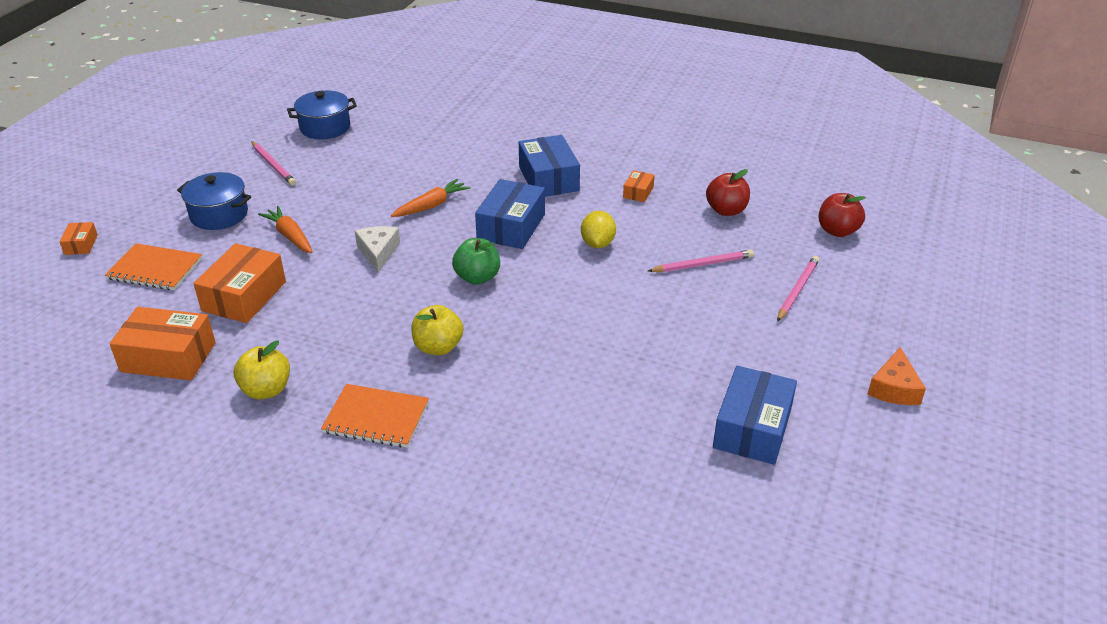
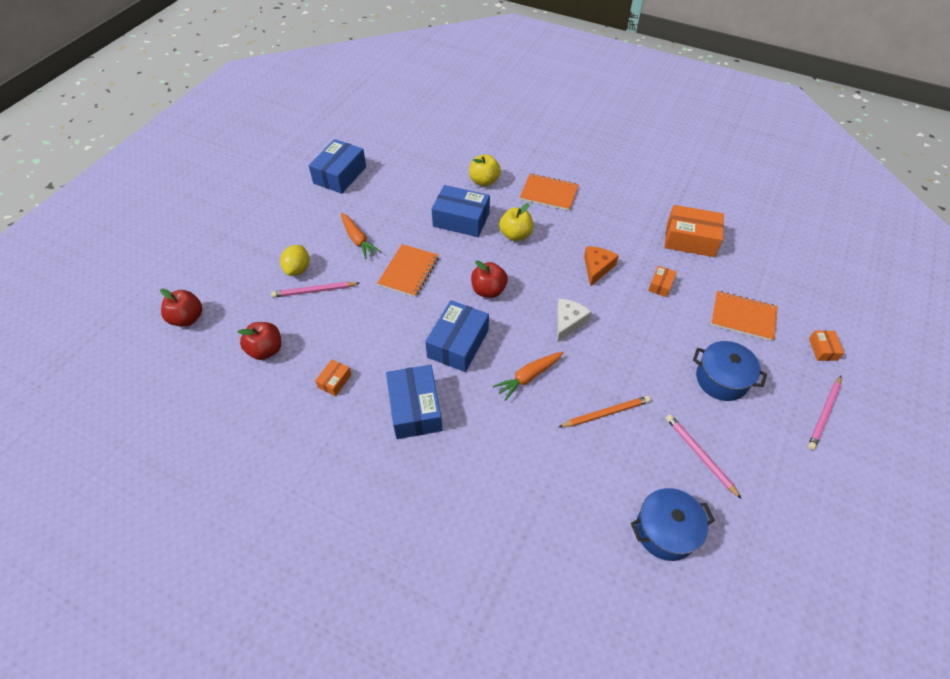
camera: 175 degrees left, 15 degrees up
orange box [193,243,286,323] -> orange box [648,266,677,297], size x0.49
yellow apple [234,340,290,399] -> yellow apple moved to [469,154,501,186]
orange carrot [258,206,312,253] -> orange carrot moved to [341,213,381,259]
white cheese [355,226,400,273] -> white cheese turned 150 degrees counterclockwise [557,299,592,342]
green apple [452,238,500,285] -> red apple [471,260,508,298]
yellow lemon [581,211,616,248] -> yellow lemon moved to [280,245,309,276]
pink pencil [777,256,819,322] -> pink pencil moved to [808,376,842,450]
orange cheese [867,347,926,405] -> orange cheese moved to [584,246,619,287]
none -> orange notebook [377,244,439,297]
none -> blue box [432,185,490,237]
none -> orange pencil [559,396,651,427]

